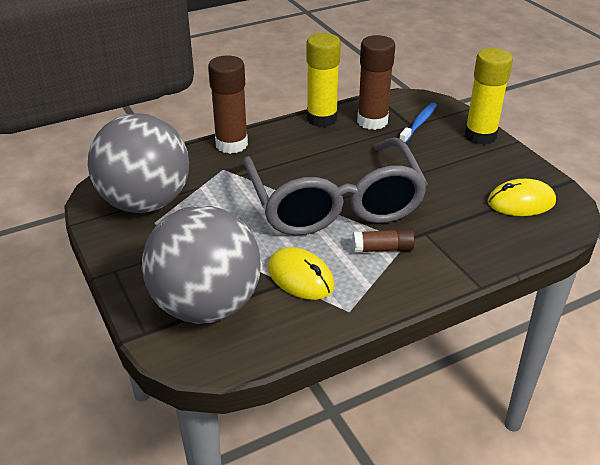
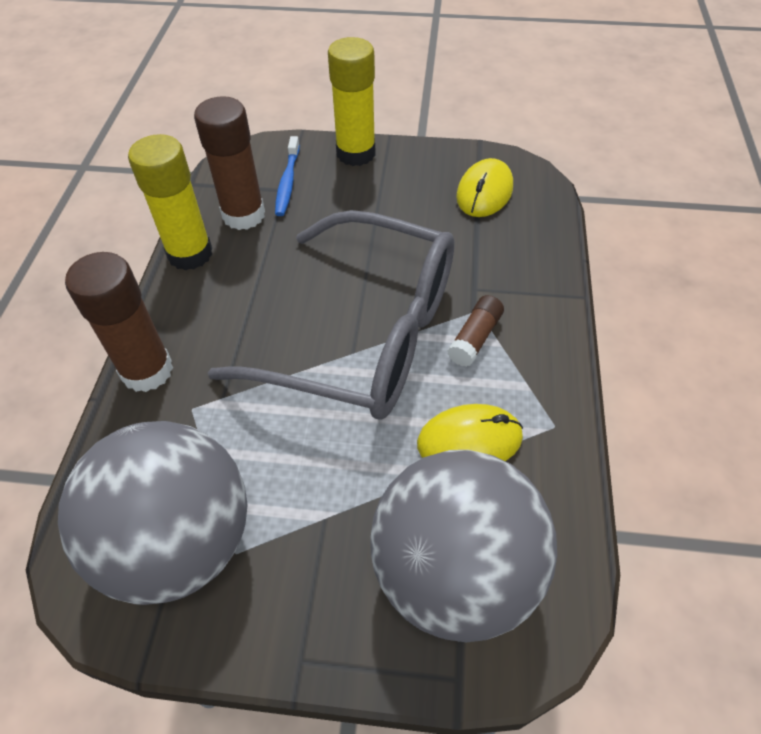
camera: 55 degrees left, 15 degrees up
blue toothbrush [400,103,437,143] -> blue toothbrush turned 150 degrees counterclockwise [275,136,300,216]

